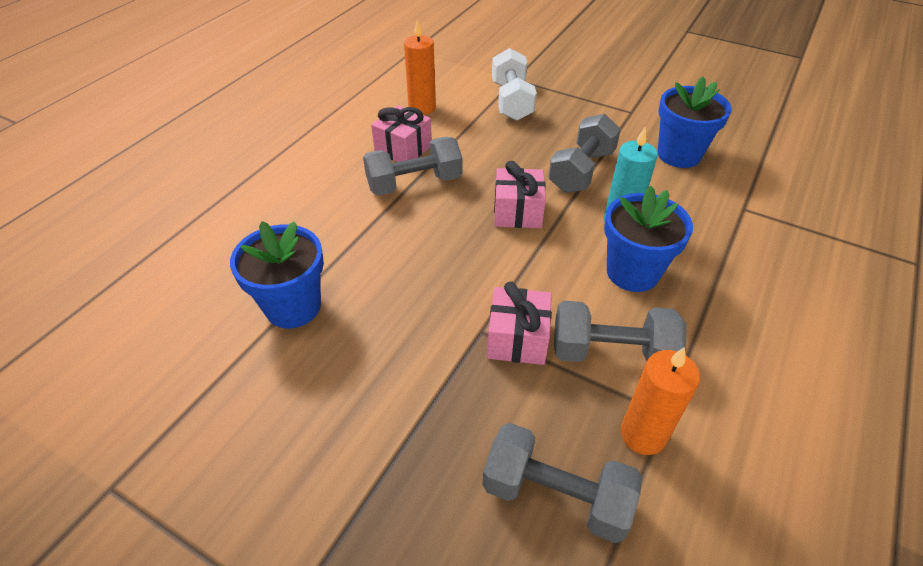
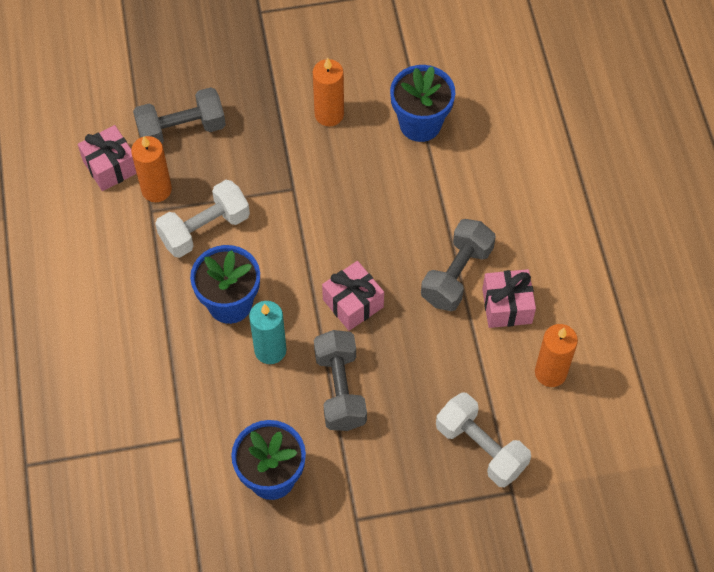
camera: 140 degrees right, 15 degrees up
pink gift [487,281,552,365] -> pink gift moved to [78,125,137,191]
grey dumbbell [554,301,686,362] -> white dumbbell [155,180,250,258]
none -> orange candle [313,57,344,126]

